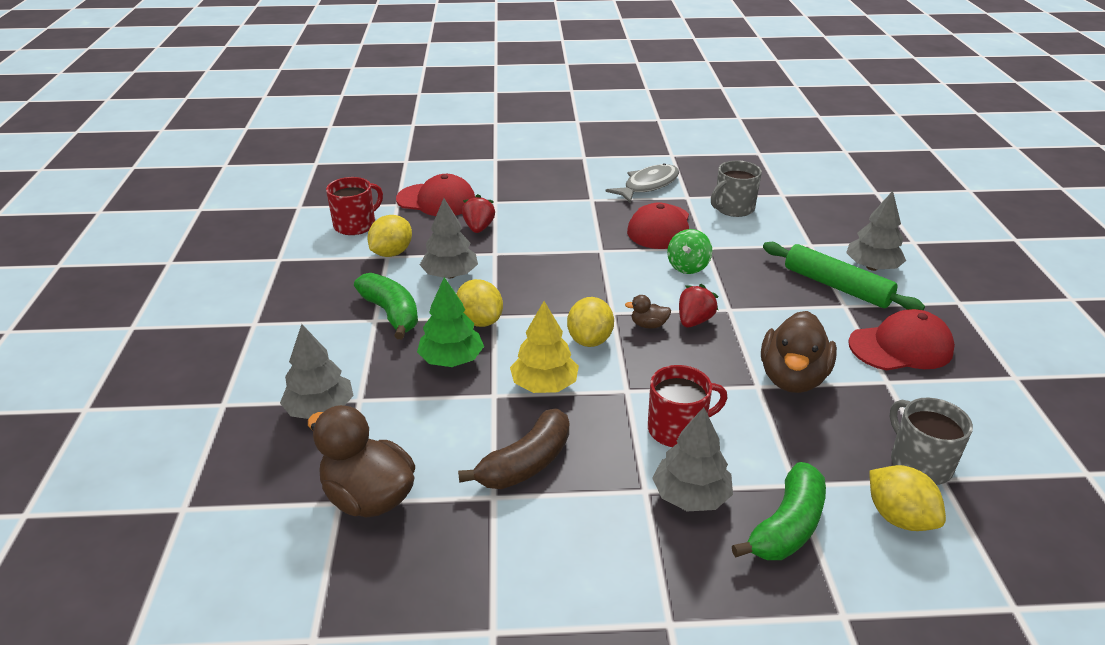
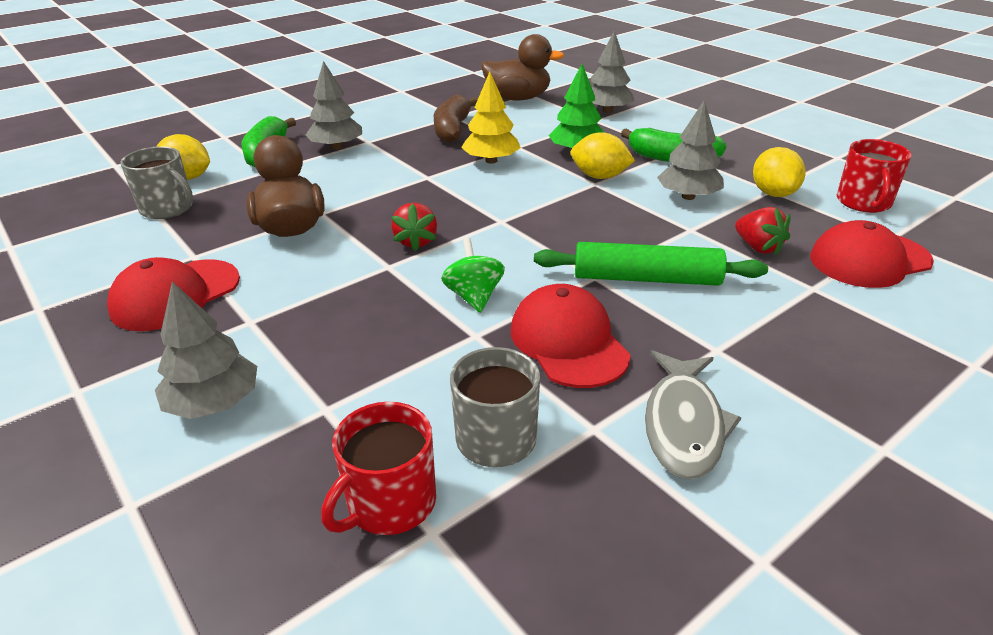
camera: 145 degrees right, 0 degrees up
yellow lemon [567,297,614,347] -> none
brown duck [625,295,671,329] -> none
red mug [648,365,727,447] -> red mug moved to [321,402,436,535]
green rolling pin [763,242,925,310] -> green rolling pin moved to [534,242,768,286]

